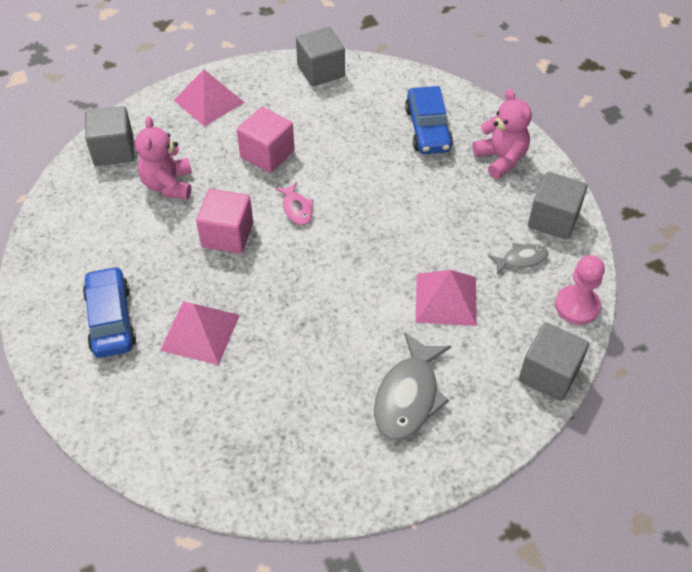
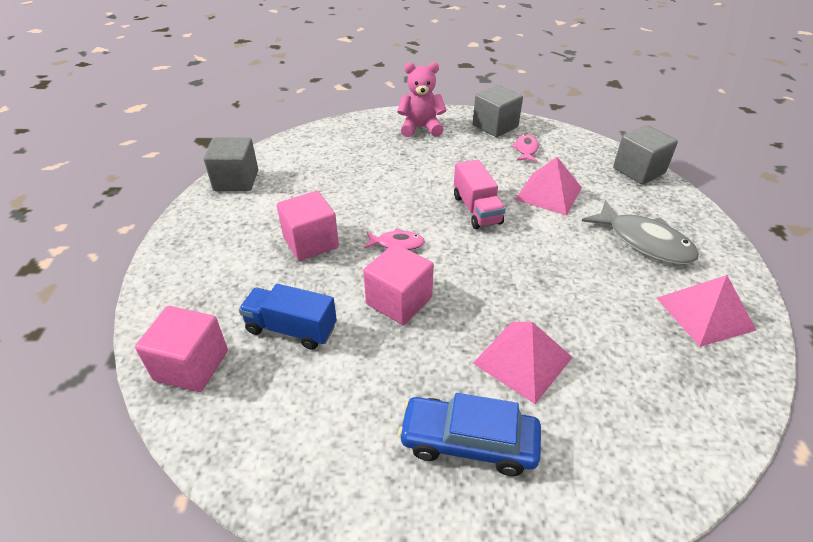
camera: 65 degrees left, 10 degrees down
grey cube [85,106,134,166] -> pink cube [135,306,228,392]
pink teddy bear [135,116,192,200] -> blue truck [239,284,337,350]
pink pyramid [174,70,245,126] -> pink pyramid moved to [656,275,756,347]
blue car [405,86,453,154] -> none
grey fish [488,243,549,274] -> pink fish [511,134,538,162]
pink pawn [555,255,605,325] -> none
none -> pink truck [454,160,505,229]

